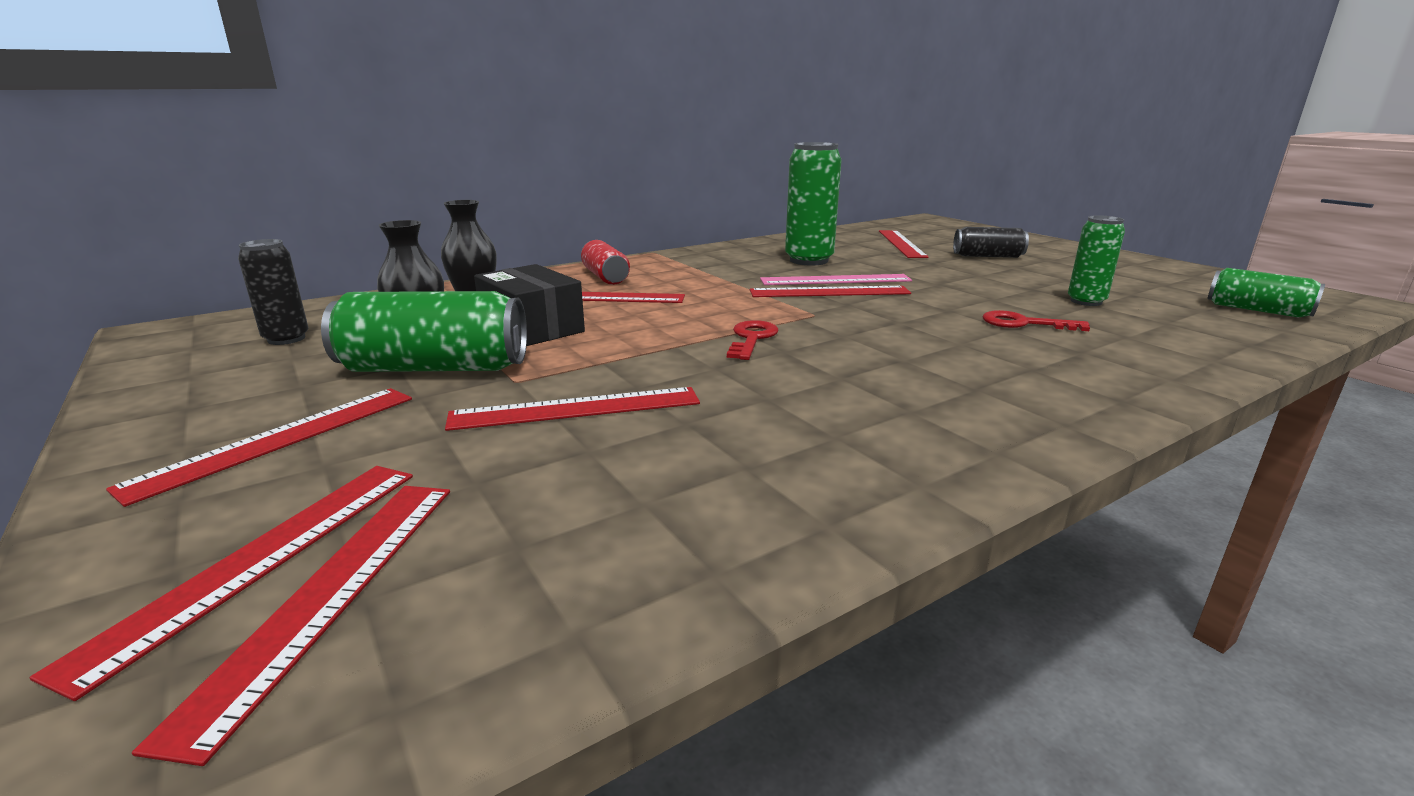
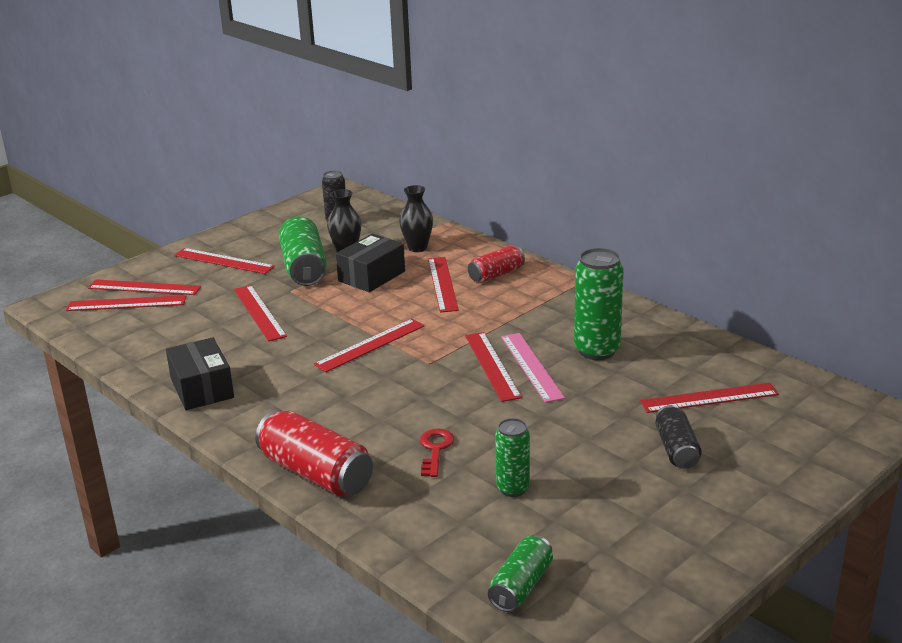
camera: 80 degrees right, 5 degrees up
red key [727,320,779,360] -> red ruler [314,319,424,372]
none -> black box [166,337,234,410]
none -> red can [255,410,373,496]

